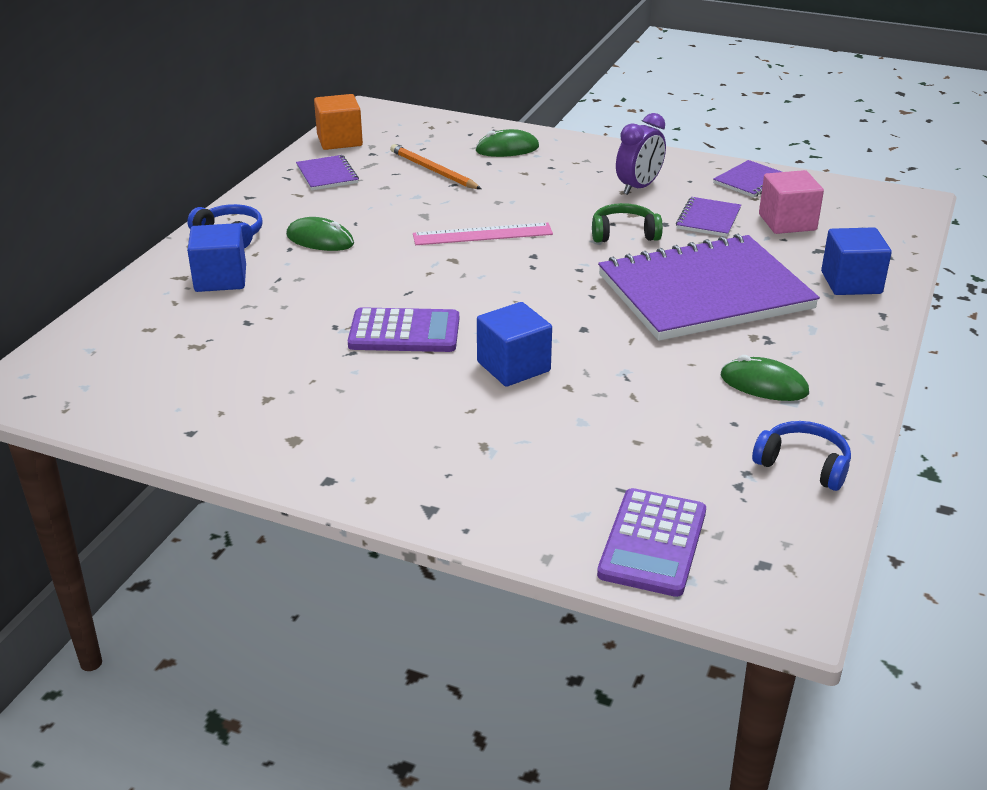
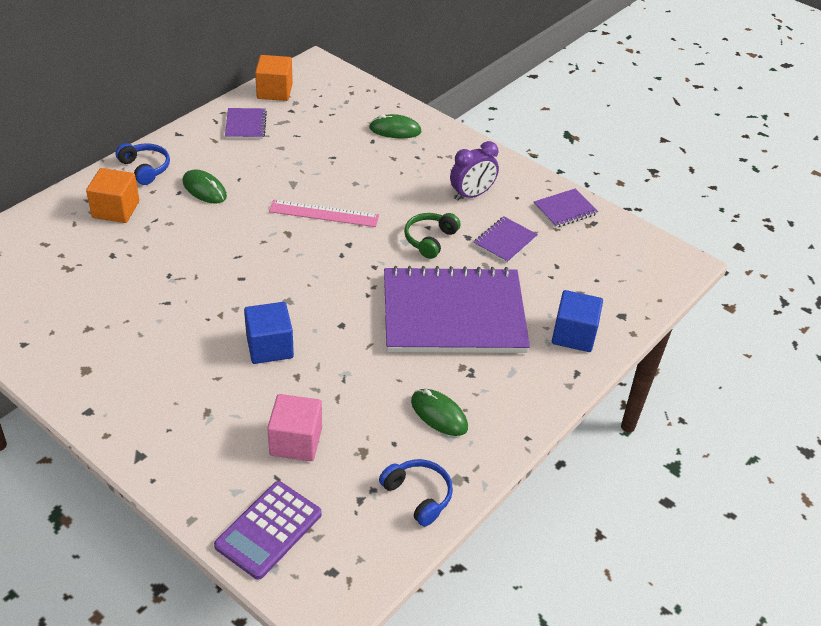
camera: 15 degrees right, 10 degrees up
blue cube [187,223,246,292] -> orange cube [86,168,139,223]
purple calculator [348,307,459,352] -> none
orange pencil [390,144,481,189] -> none
green headphones [592,203,663,242] -> green headphones turned 75 degrees counterclockwise [404,213,461,259]
pink cube [759,170,824,234] -> pink cube moved to [267,394,322,461]

